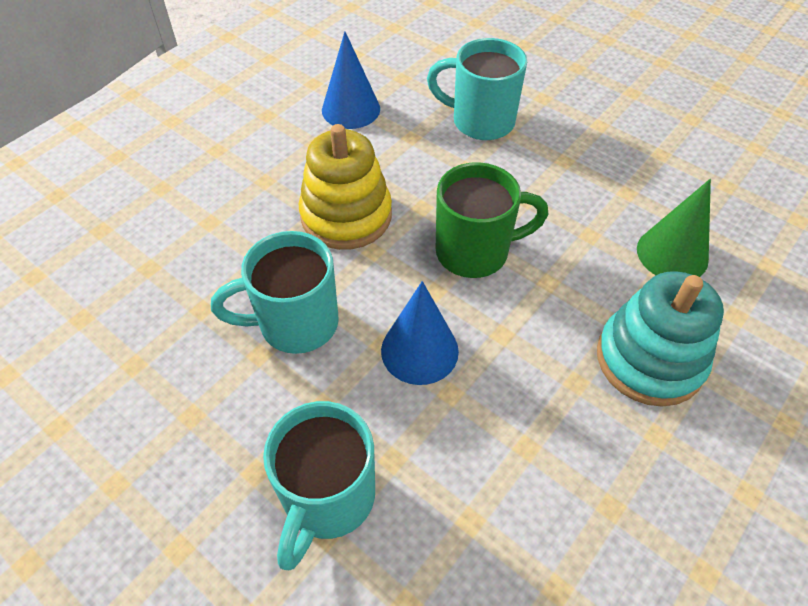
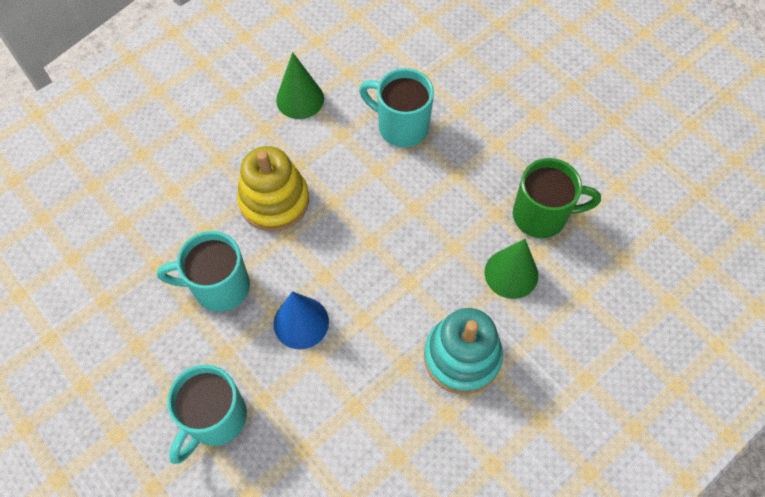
camera: 10 degrees right, 10 degrees up
blue cone [322,32,380,129] -> green cone [276,52,324,119]
green mug [436,162,548,278] -> green mug moved to [513,158,601,238]

